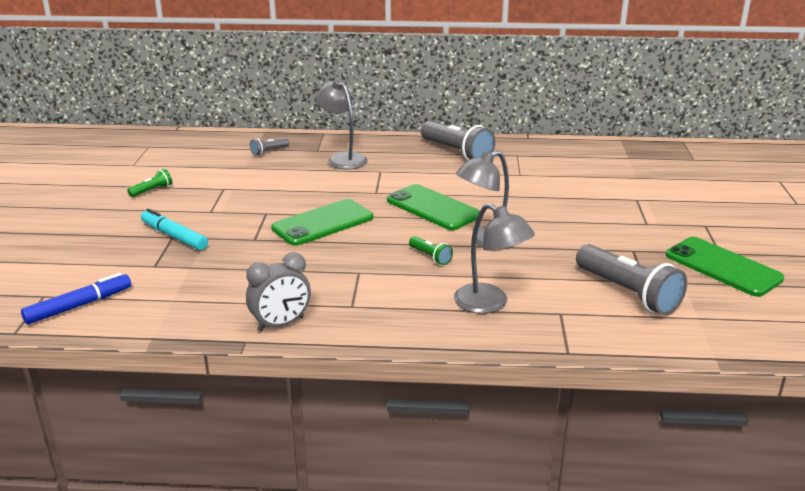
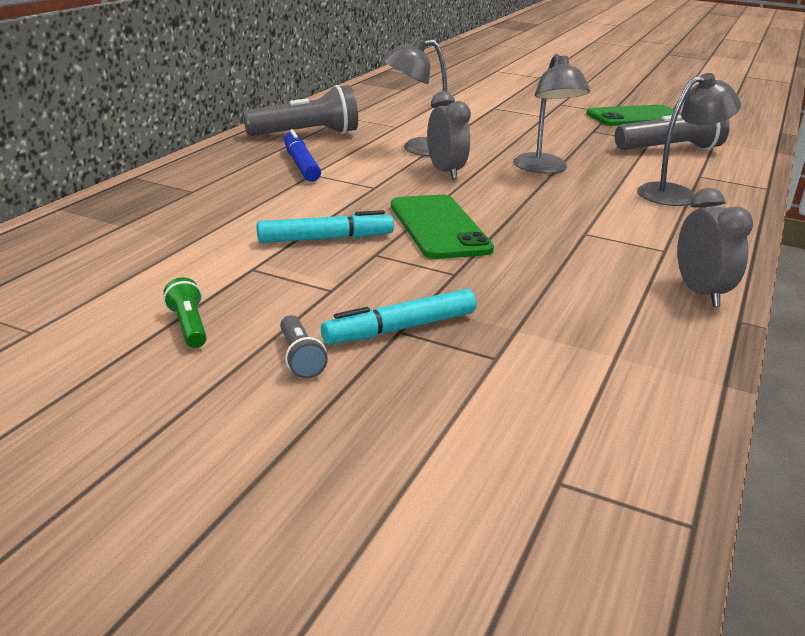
camera: 70 degrees left, 0 degrees up
blue marker [21,273,131,324] -> blue marker moved to [284,129,321,182]
grey flashlight [250,138,289,156] -> grey flashlight moved to [280,315,328,379]
grey lamp [315,79,368,170] -> grey lamp moved to [383,37,447,157]
green phone [387,184,480,230] -> grey clock [427,91,471,180]
green flashlight [409,236,453,265] -> none
none -> turquoise marker [257,210,394,243]

